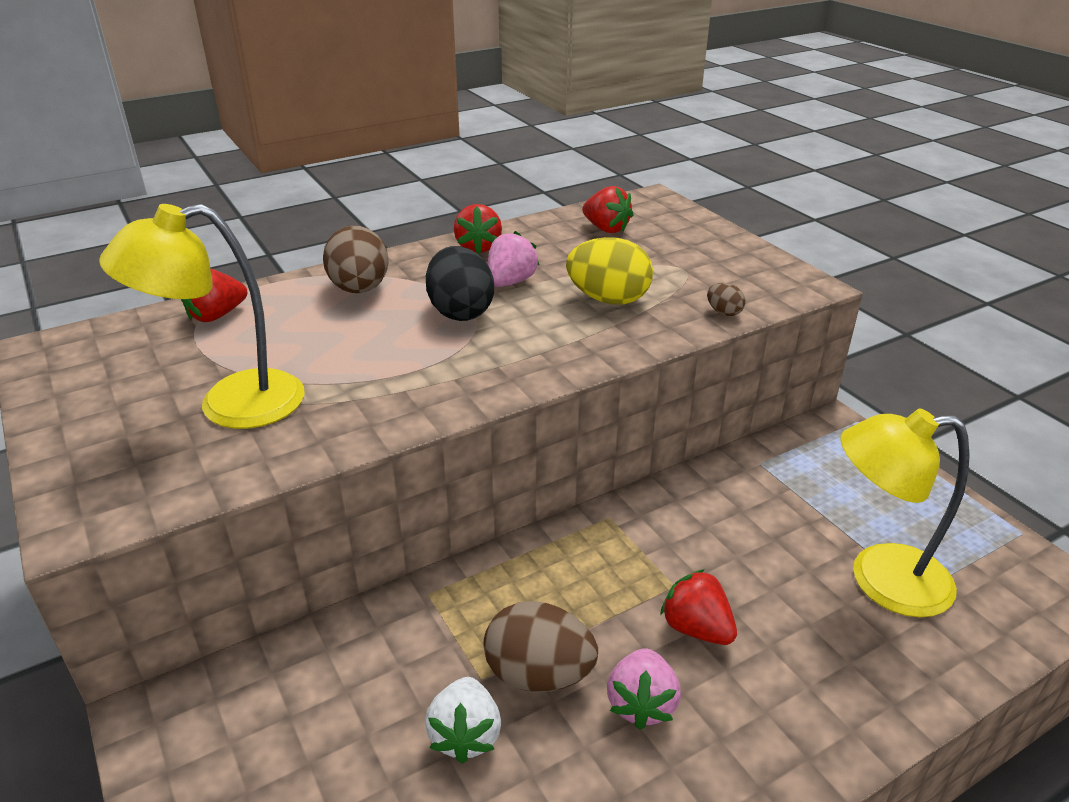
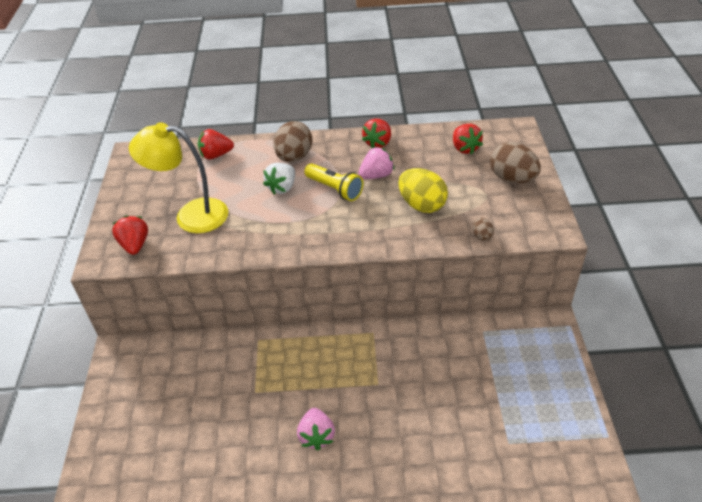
camera: 30 degrees right, 10 degrees up
white strawberry [425,677,501,764] -> white strawberry moved to [263,163,295,195]
black egg [426,246,494,321] -> yellow flashlight [304,163,363,201]
brown egg [484,601,598,692] -> brown egg moved to [490,142,541,183]
pink strawberry [607,648,681,730] -> pink strawberry turned 45 degrees counterclockwise [297,408,335,451]
red strawberry [660,569,737,645] -> red strawberry moved to [112,215,148,255]
yellow lamp [841,408,970,617] -> none

